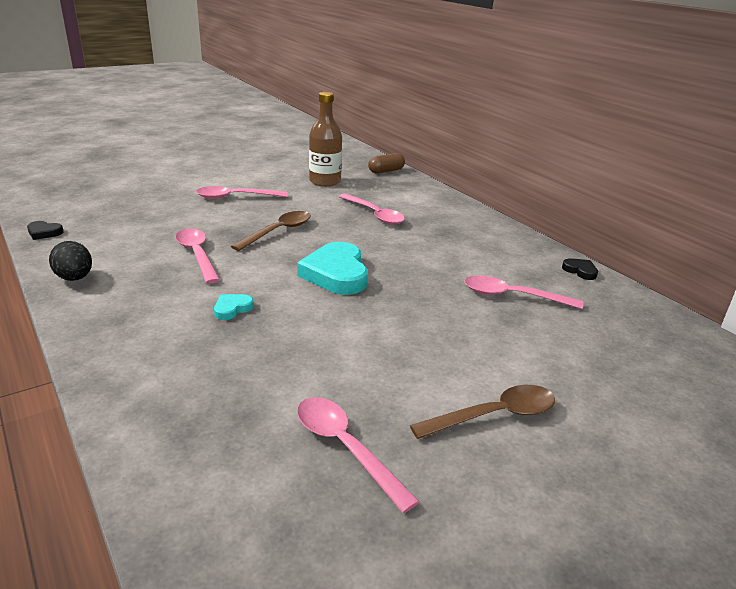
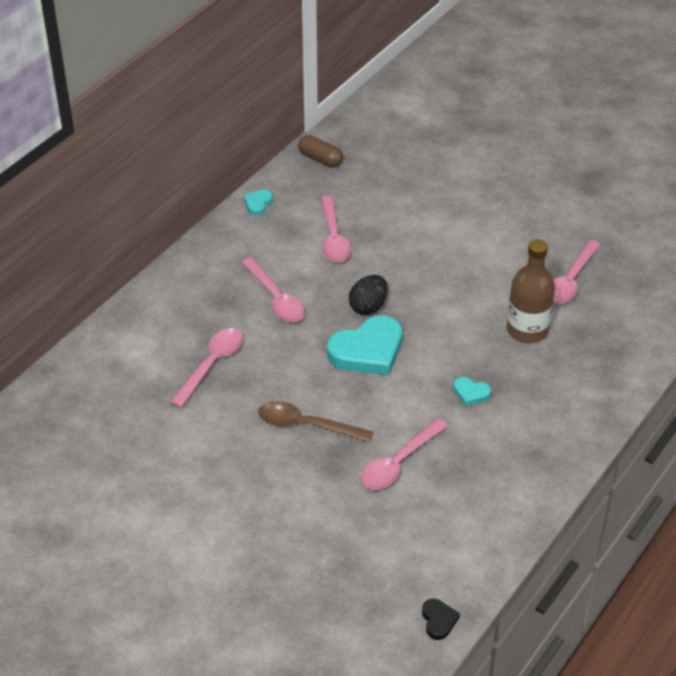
camera: 110 degrees left, 15 degrees up
black egg [49,241,92,281] -> black egg moved to [349,275,388,315]
pink spoon [196,186,288,199] -> pink spoon moved to [241,257,305,322]
brown bottle [309,92,342,187] -> brown bottle moved to [507,239,555,343]
brown capsule [368,153,405,174] -> brown capsule moved to [298,135,343,167]
brown spoon [410,385,555,439] -> none
black heart [562,258,598,280] -> turquoise heart [244,190,273,216]

